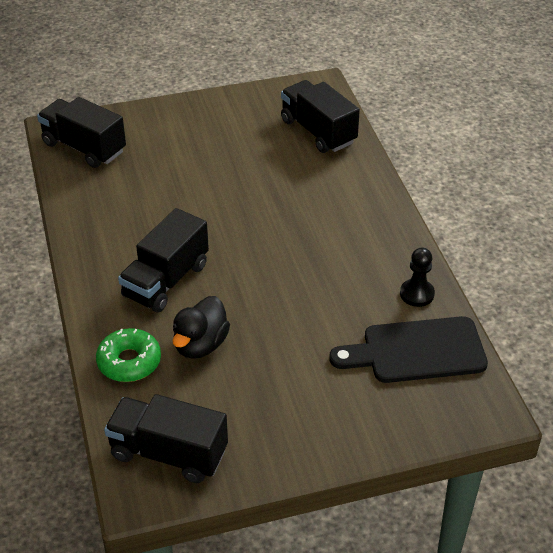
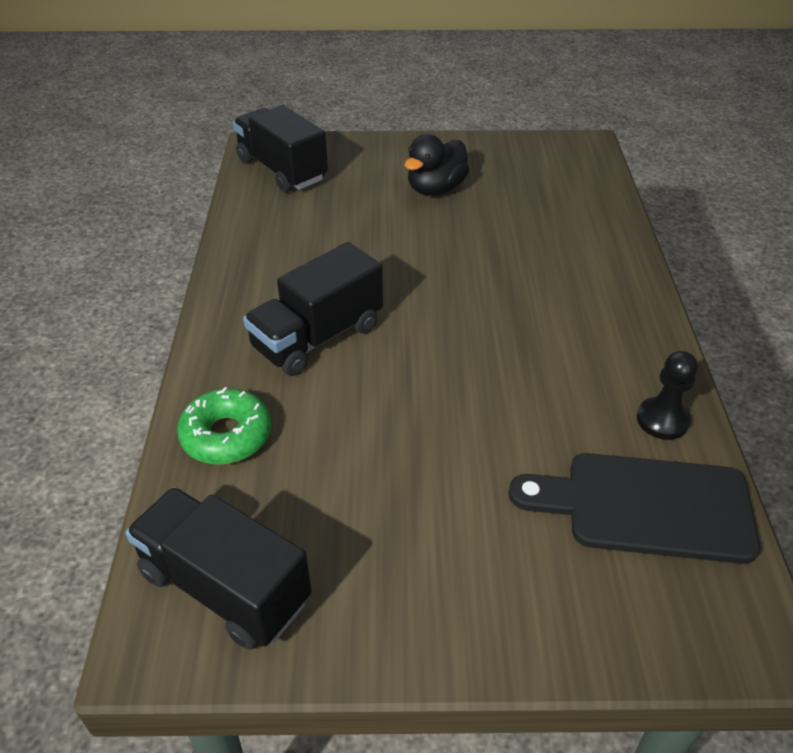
camera: 15 degrees right, 0 degrees up
black duck [172,296,230,359] -> black duck moved to [405,134,469,196]
black truck [281,80,360,153] -> none

